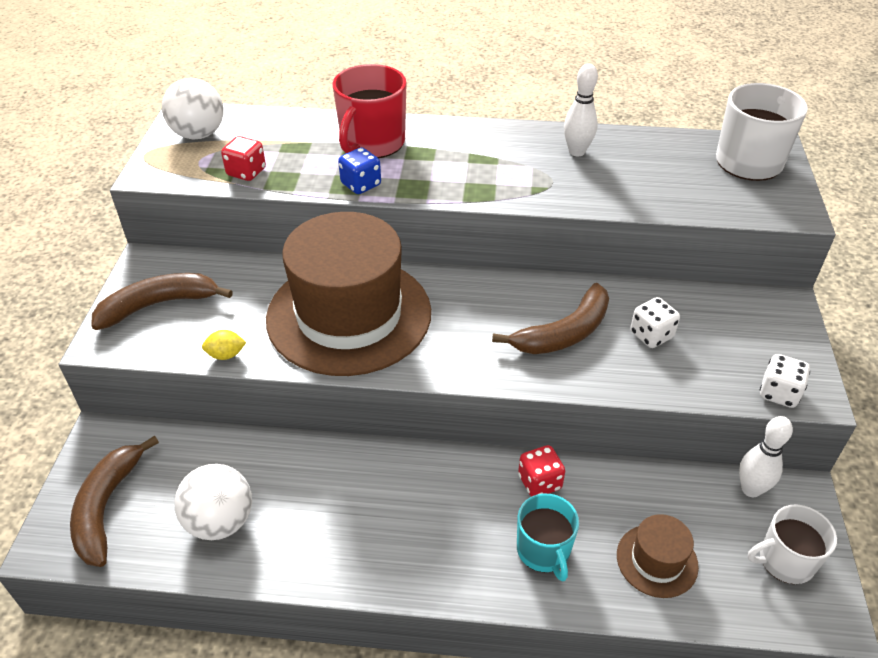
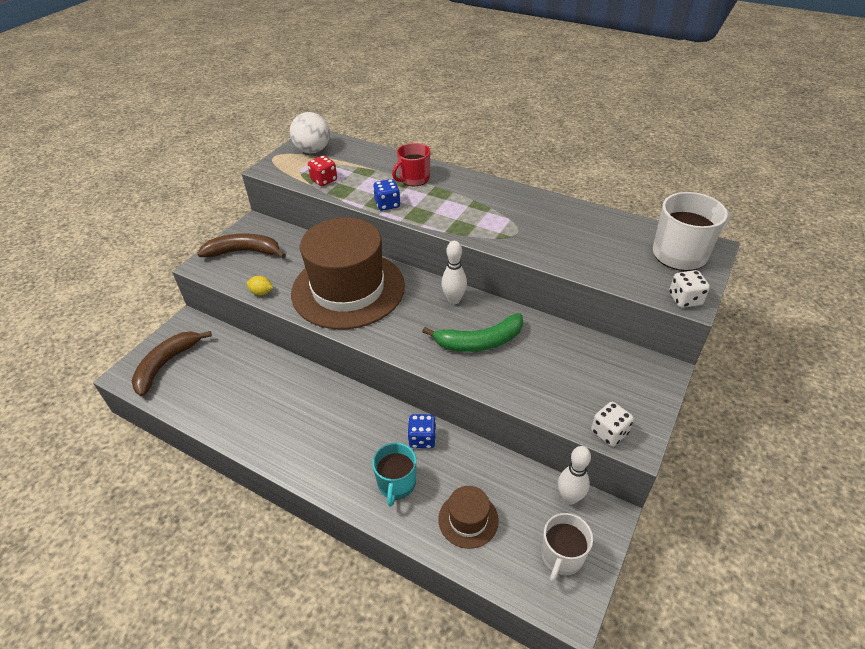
camera: 25 degrees right, 0 degrees up
white ball [174,464,252,540] -> none
red mug [333,64,406,158] -> red mug [392,143,430,186], size x0.66
brown banana [492,283,609,354] -> green banana [422,313,523,352]
red dice [518,445,565,497] -> blue dice [407,414,436,448]
white bowling pin [564,63,598,156] -> white bowling pin moved to [441,241,467,304]
white dice [630,297,680,348] -> white dice moved to [669,270,710,308]
white mug [748,504,837,584] -> white mug turned 75 degrees counterclockwise [541,513,593,583]

